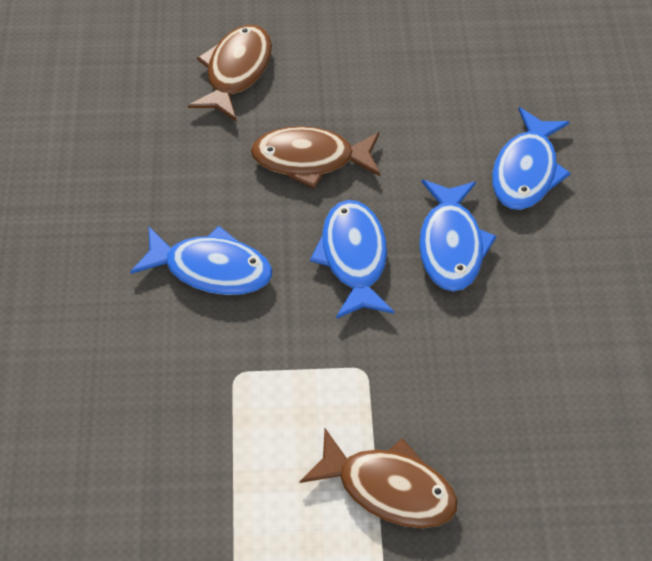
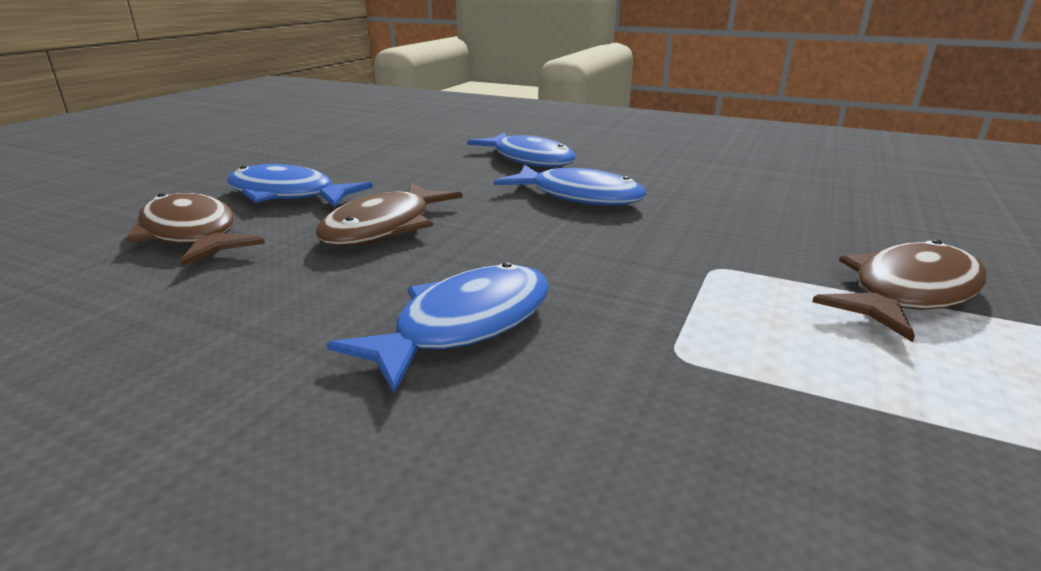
camera: 60 degrees left, 30 degrees down
blue fish [310,200,394,319] -> blue fish moved to [227,164,373,207]

